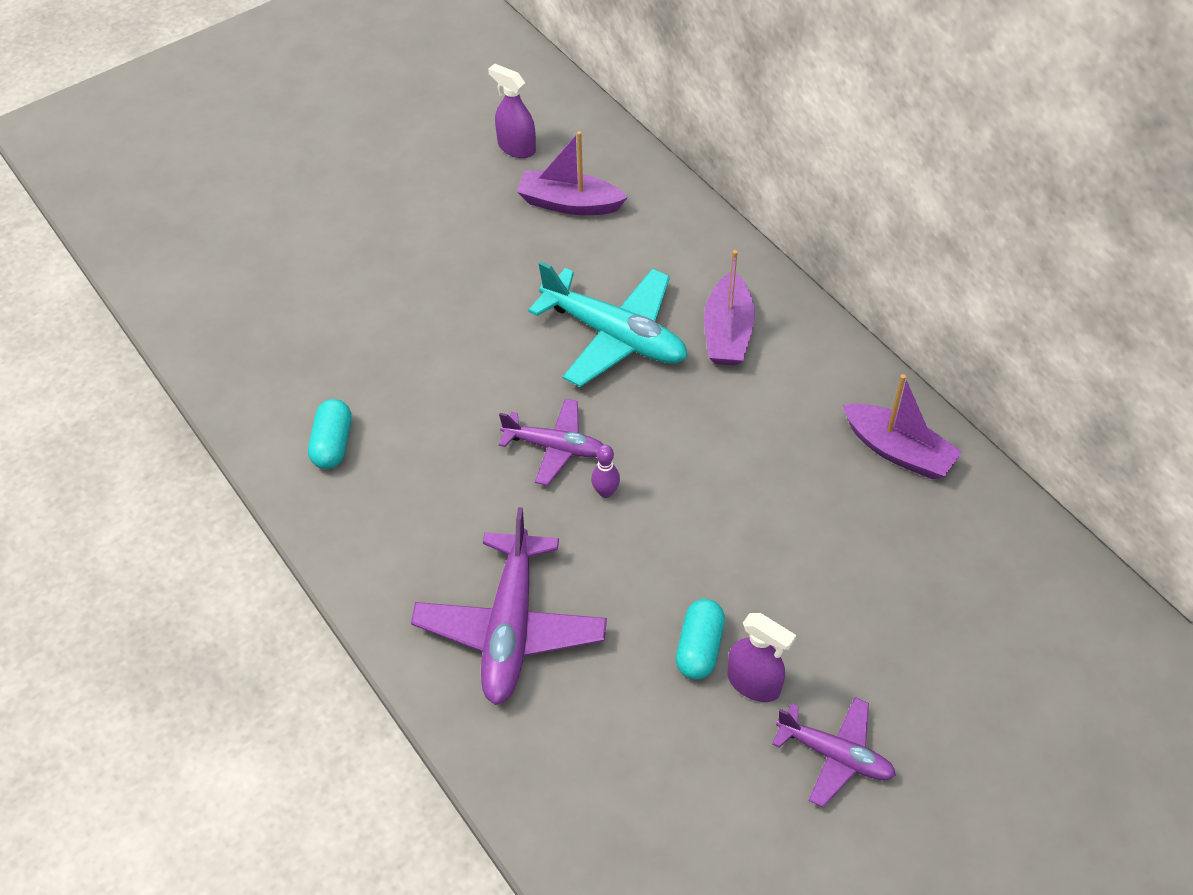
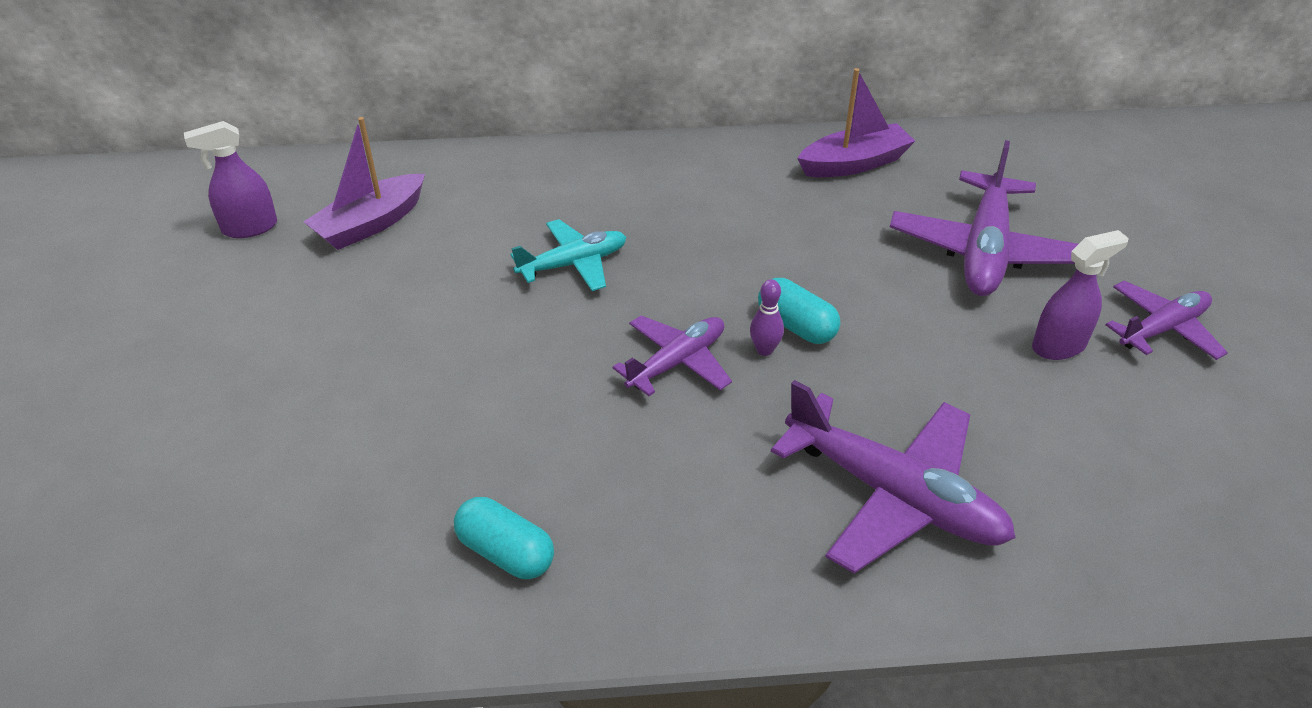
camera: 60 degrees left, 10 degrees down
turquoise plane [528,261,687,387] -> turquoise plane [510,219,626,291], size x0.60
turquoise capsule [676,599,725,680] -> turquoise capsule moved to [758,278,840,344]
purple boat [704,250,755,366] -> none
none -> purple plane [890,140,1078,296]

